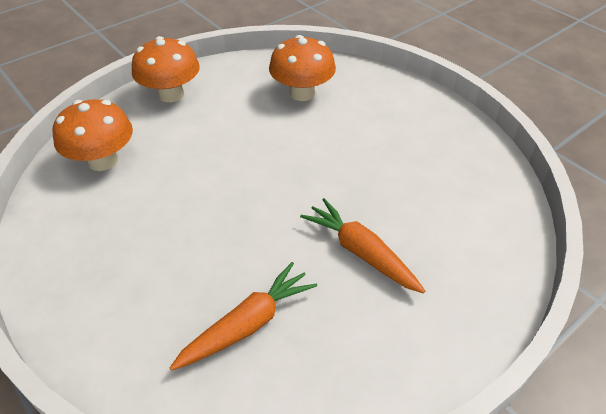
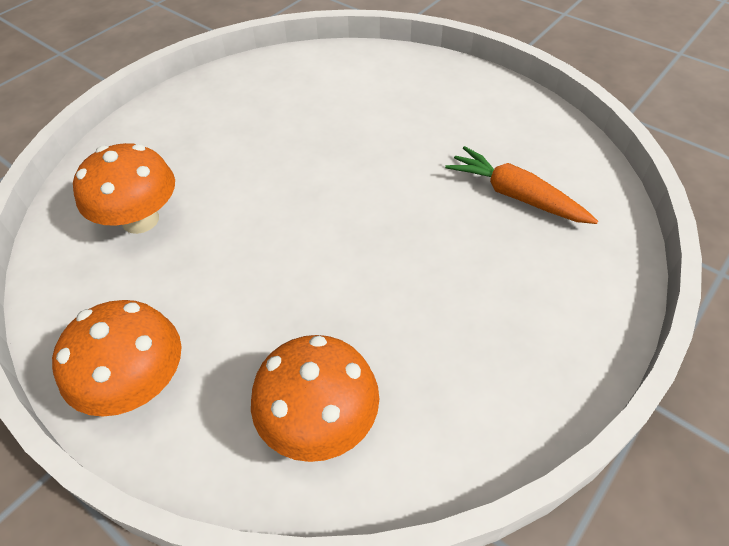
camera: 100 degrees left, 5 degrees up
orange carrot [300,198,425,293] -> none

